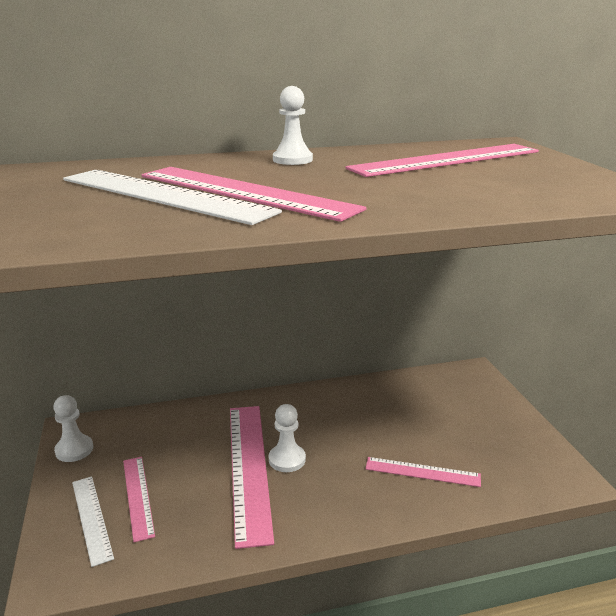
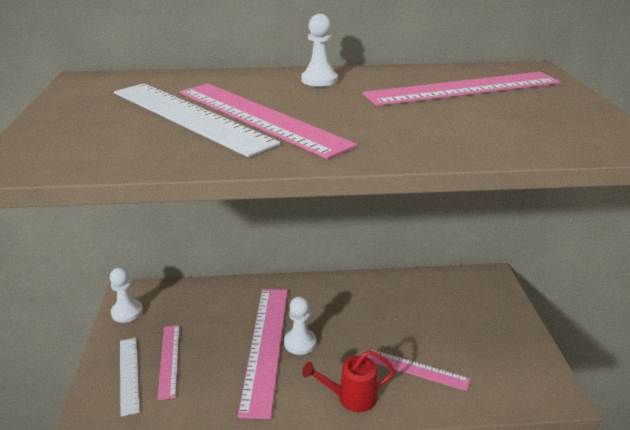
camera: 10 degrees right, 5 degrees up
none -> red watering can [302,350,395,412]

